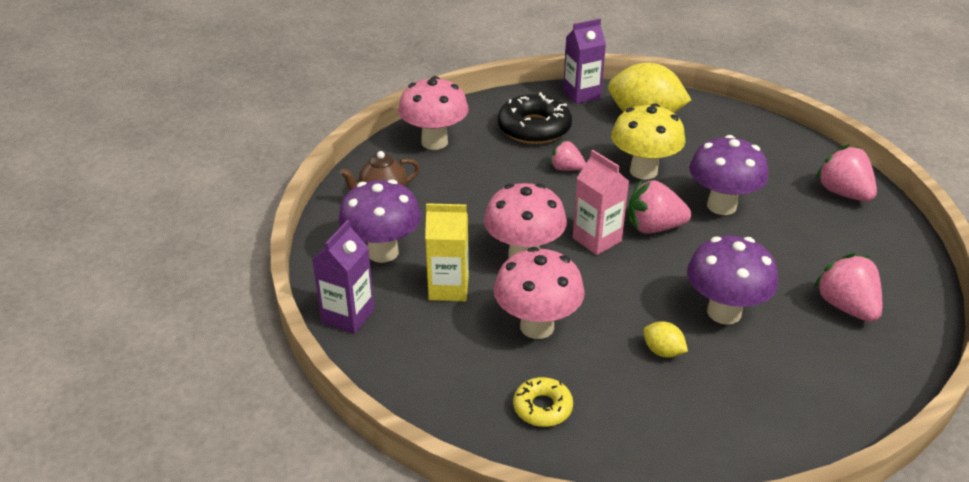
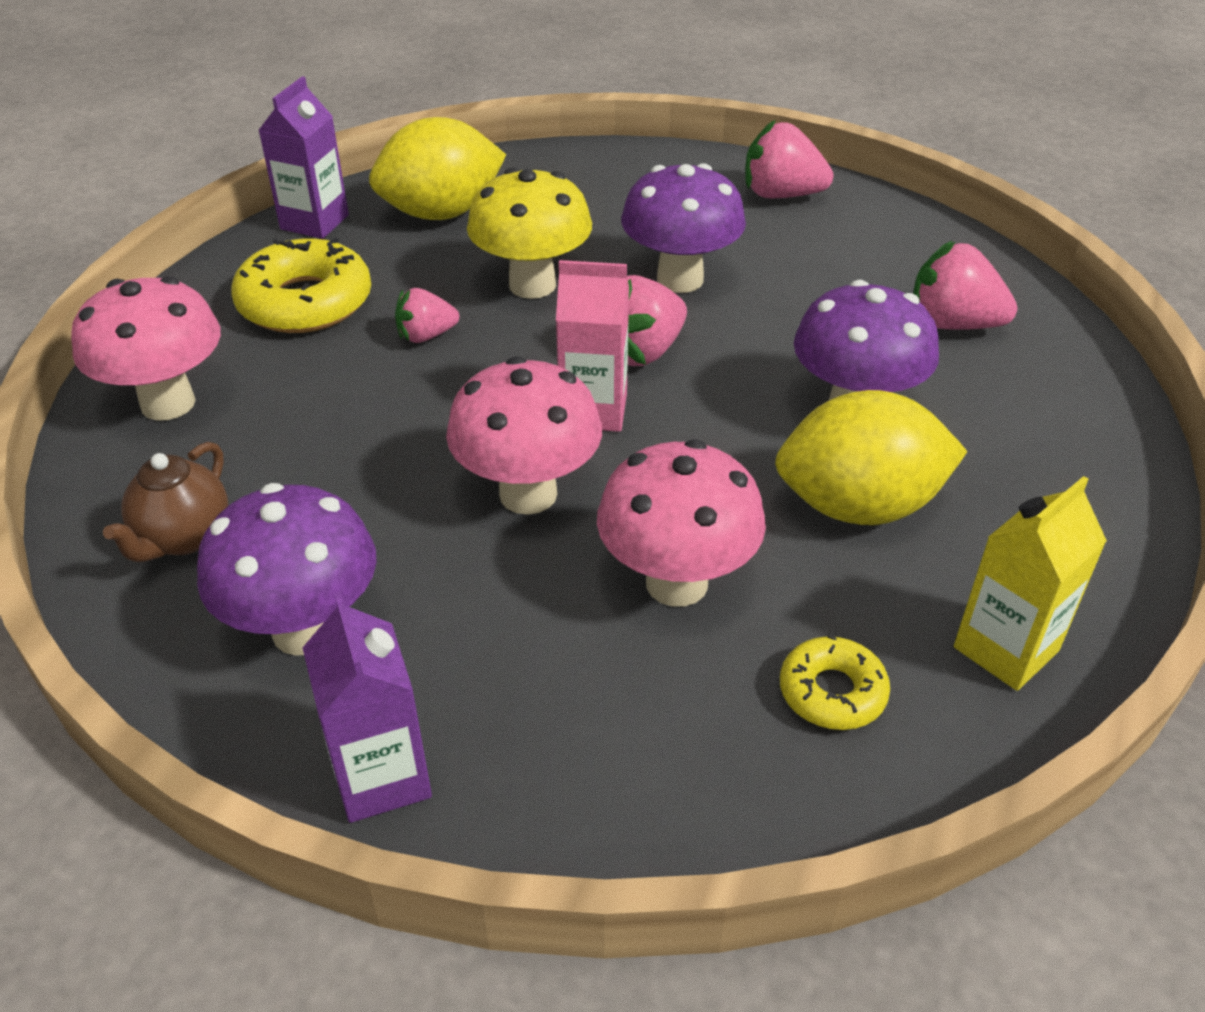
camera: 45 degrees left, 5 degrees up
yellow carton [425,203,469,301] -> yellow carton moved to [954,476,1107,691]
black donut [498,92,572,144] -> yellow donut [231,238,371,333]
yellow lemon [643,321,688,358] -> yellow lemon [775,390,968,525], size x2.28

